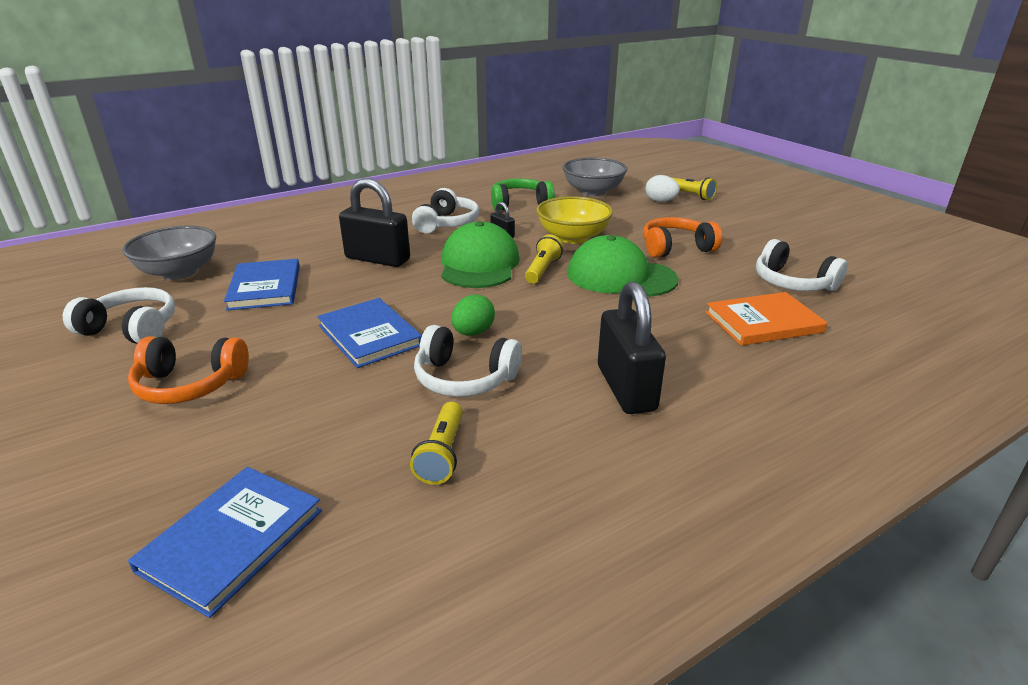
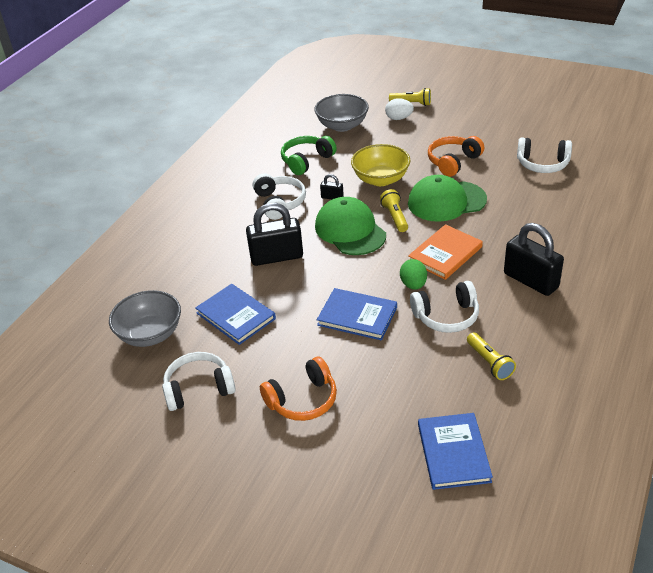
camera: 30 degrees left, 10 degrees up
orange book [706,292,827,346] -> orange book moved to [408,224,483,280]

